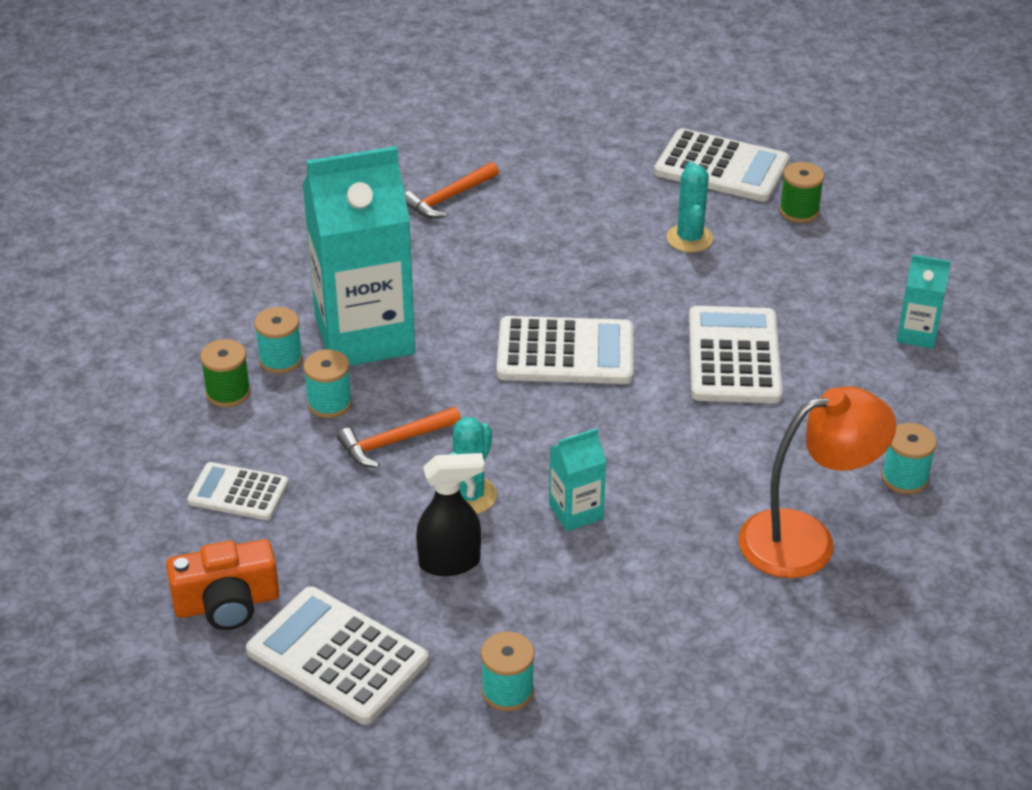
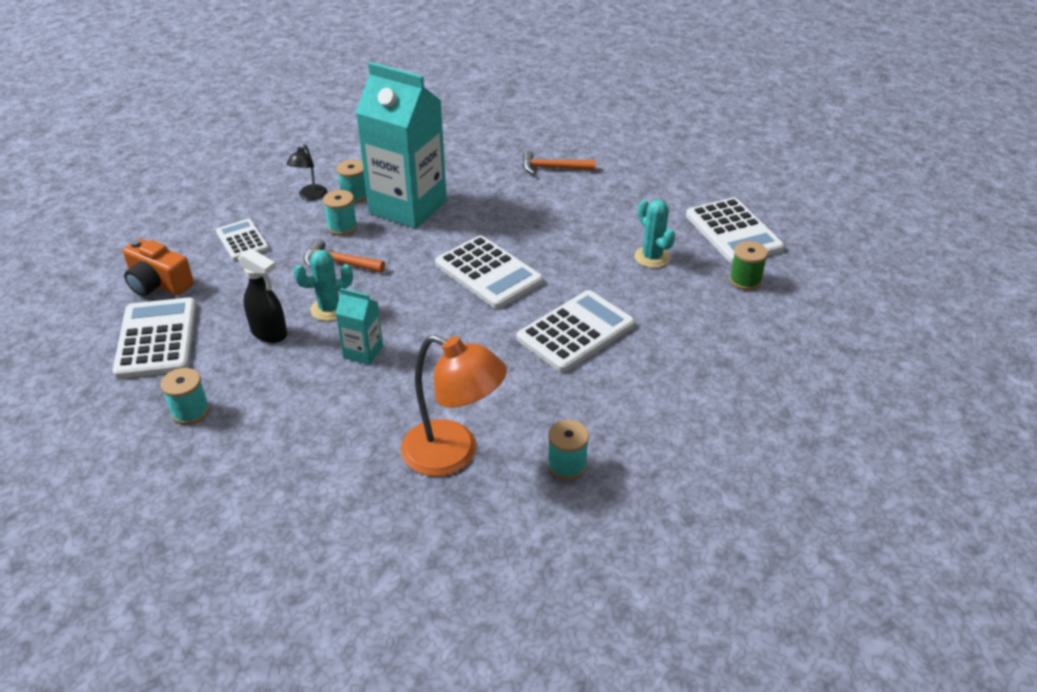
camera: 45 degrees right, 0 degrees up
green spool [200,339,251,407] -> black lamp [287,144,327,200]
turquoise cactus [667,162,713,252] -> turquoise cactus turned 75 degrees counterclockwise [635,200,675,268]
turquoise carton [897,255,951,349] -> none

